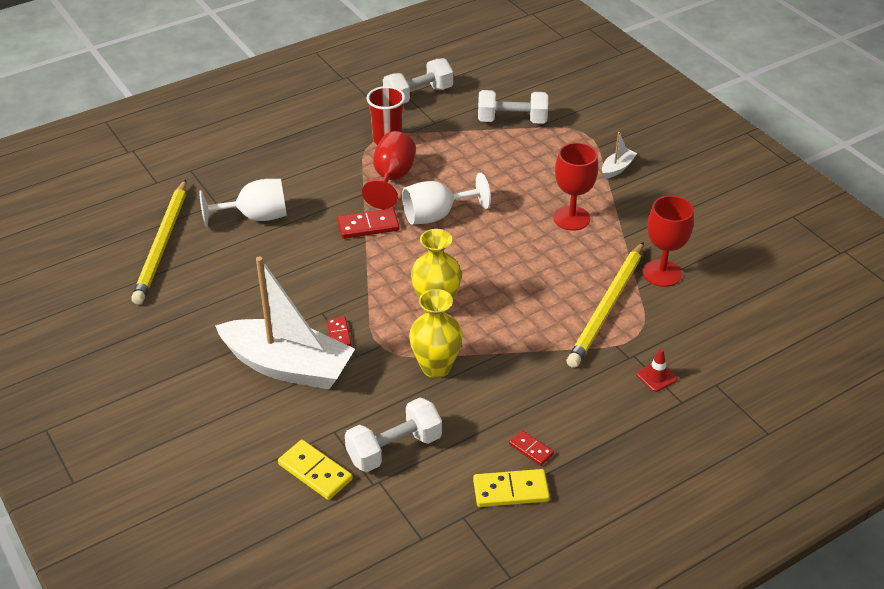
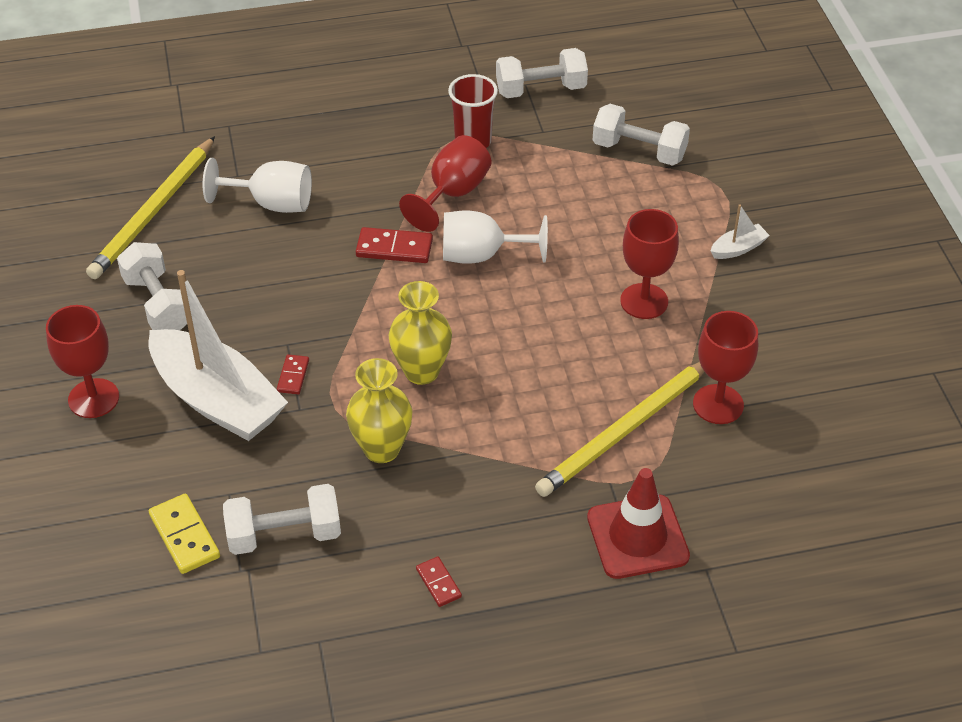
camera: 20 degrees right, 5 degrees up
yellow domino [473,469,550,507] -> none
red traffic cone [636,349,678,392] -> red traffic cone [587,468,690,579], size x2.16
none -> red goblet [46,305,119,418]
none -> white dumbbell [117,242,187,330]

